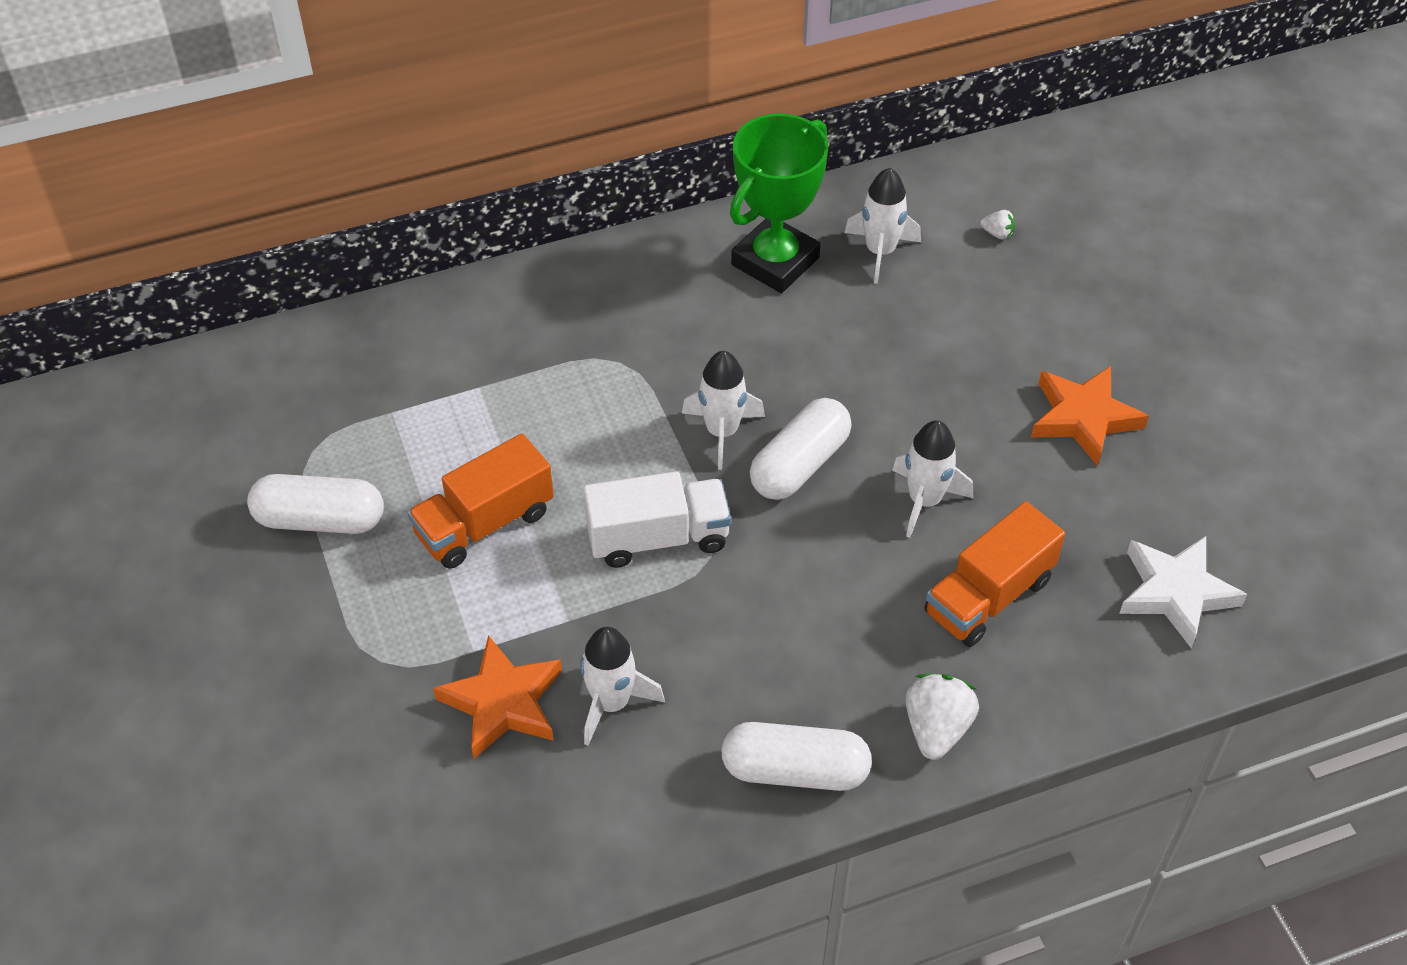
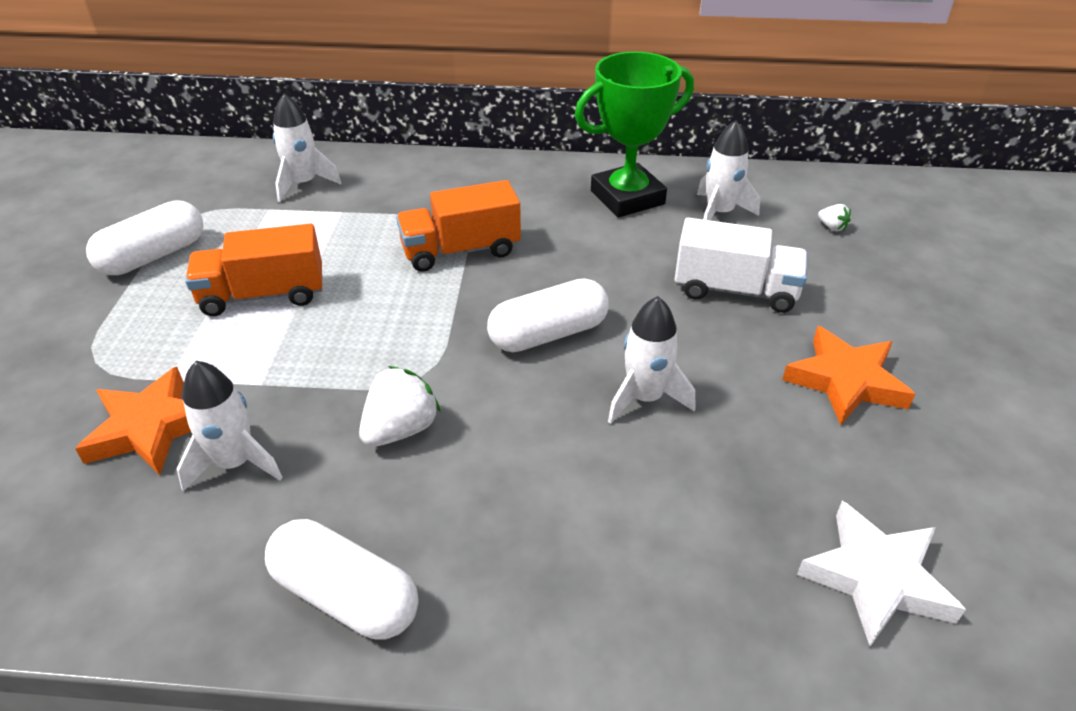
camera: 25 degrees right, 10 degrees down
white capsule [247,474,384,534] -> white capsule turned 75 degrees counterclockwise [86,200,203,275]
white truck [583,471,731,568] -> white truck moved to [675,218,807,313]
white rocket [682,351,765,470] -> white rocket moved to [273,93,341,202]
white strawberry [905,674,979,760] -> white strawberry moved to [359,366,441,447]
orange truck [924,501,1065,647] -> orange truck moved to [396,180,521,272]

